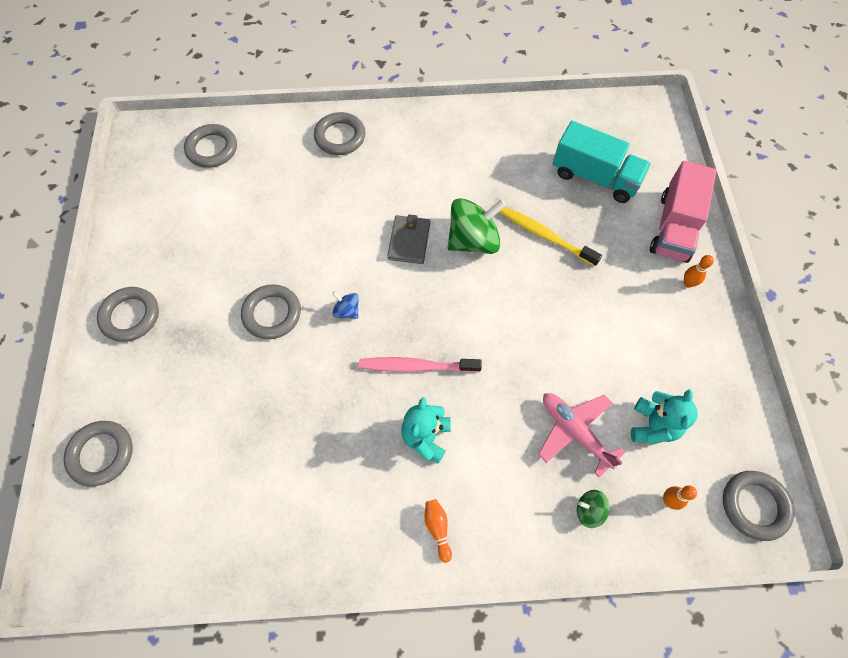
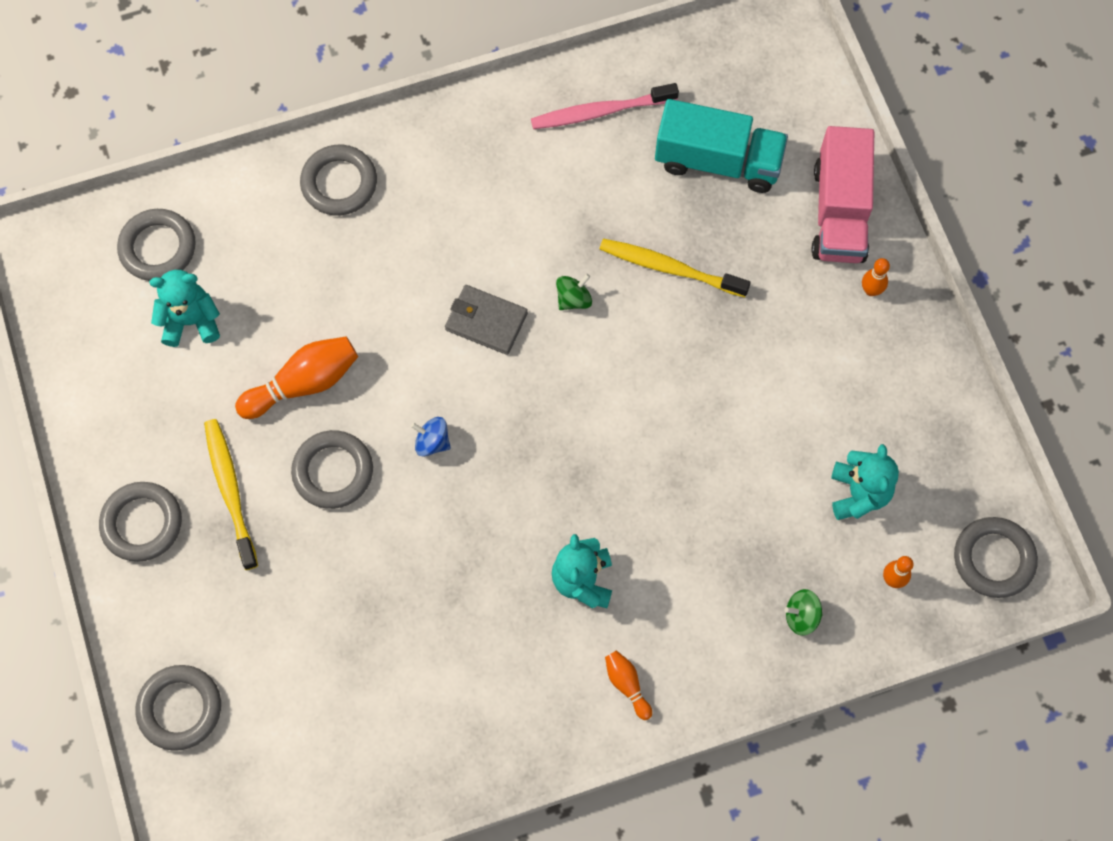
camera: 15 degrees left, 5 degrees up
pink toothbrush [359,357,482,373] -> pink toothbrush moved to [531,83,679,129]
grey wallet [387,215,430,264] -> grey wallet turned 60 degrees counterclockwise [445,285,528,355]
green spinning top [447,198,506,254] -> green spinning top [556,274,592,310], size x0.47
pink plane [538,393,626,477] -> none
none -> turquoise teddy bear [149,270,220,347]
none -> yellow toothbrush [204,419,258,570]
none -> orange bowling pin [235,336,358,419]

